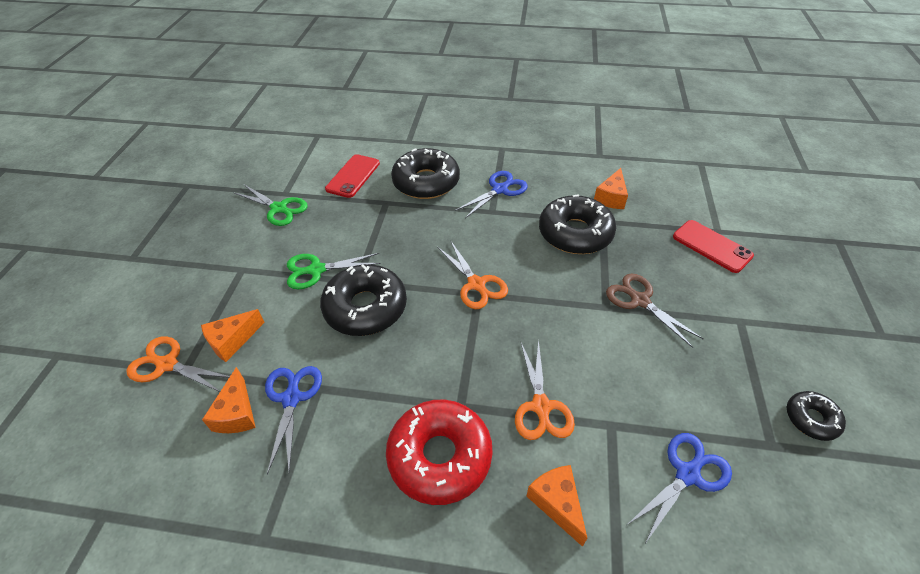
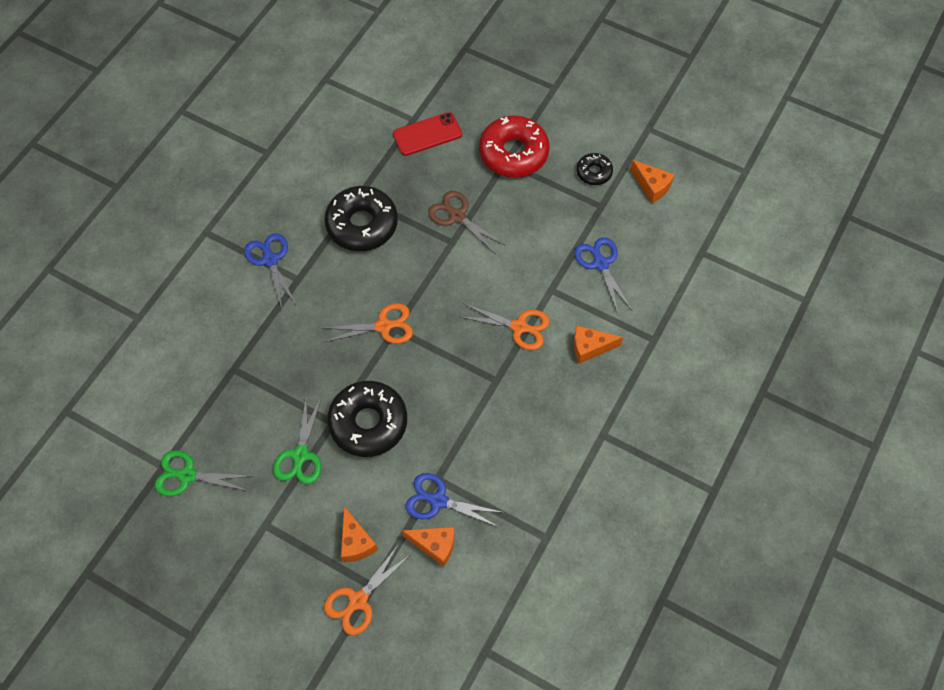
camera: 70 degrees left, 15 degrees up
green scissors [233,185,308,226] -> green scissors turned 135 degrees counterclockwise [155,450,251,496]
red phone [325,154,380,198] -> none
red donut [386,400,493,505] -> red donut moved to [479,115,550,178]
black donut [391,148,460,199] -> none
orange cheese [594,168,628,209] -> orange cheese moved to [630,160,675,203]
brown scissors [606,273,704,348] -> brown scissors turned 60 degrees clockwise [428,191,506,253]

